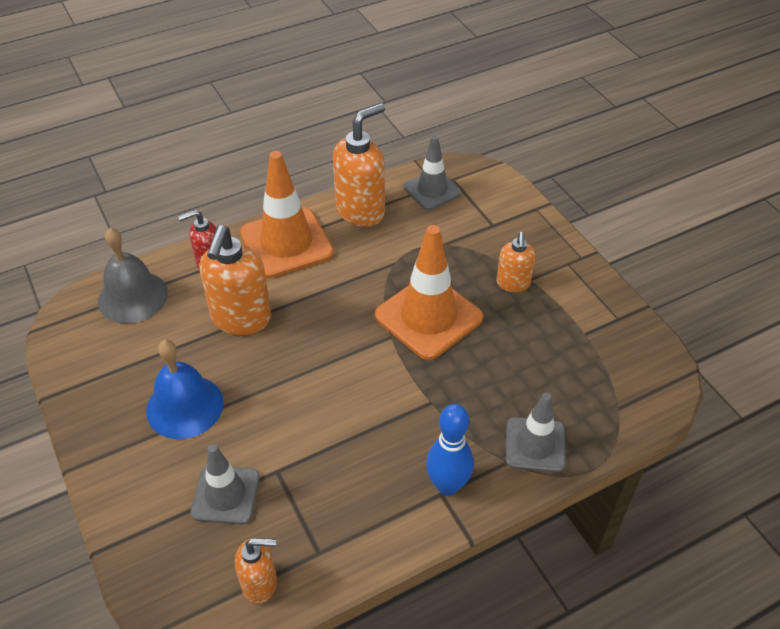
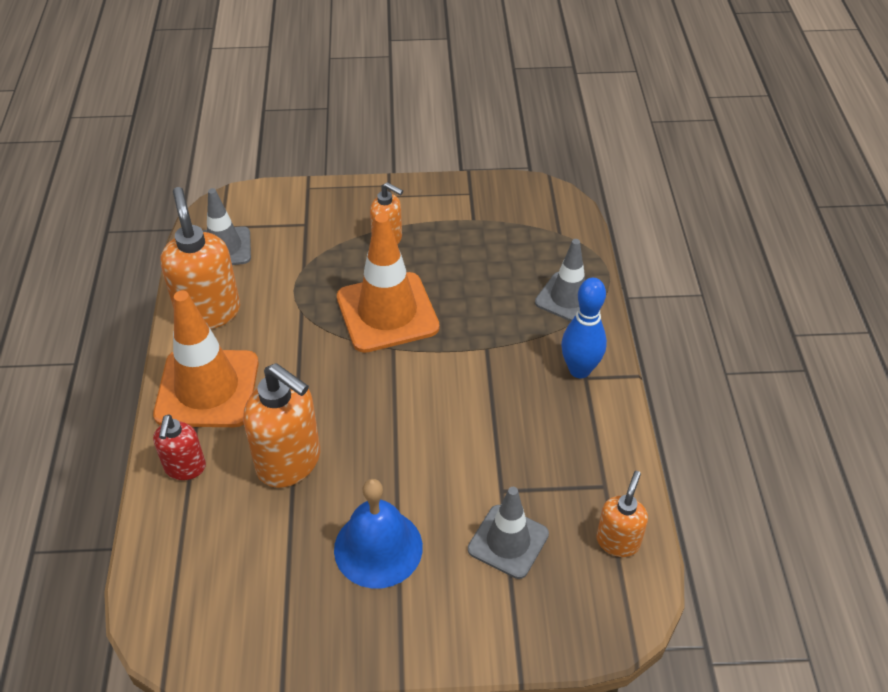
camera: 65 degrees left, 0 degrees up
grey bell [98,228,168,324] -> none

